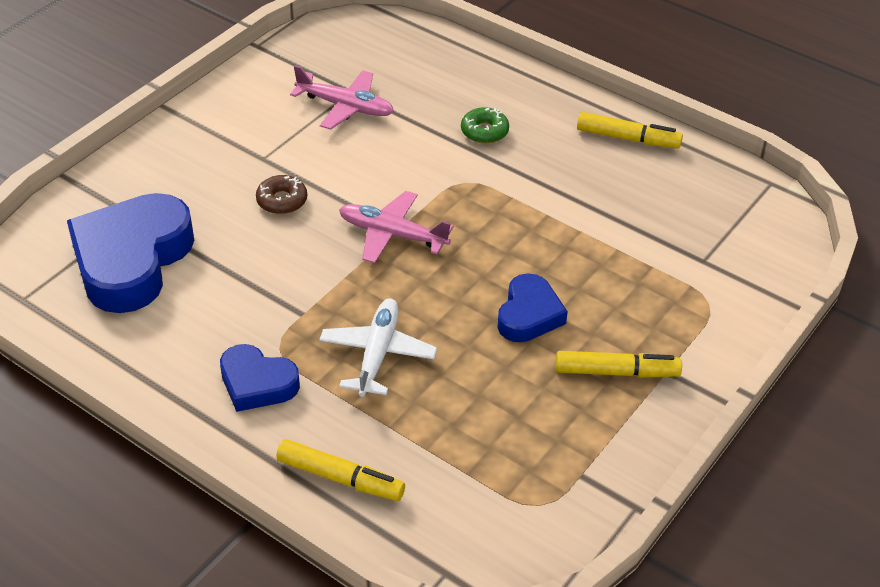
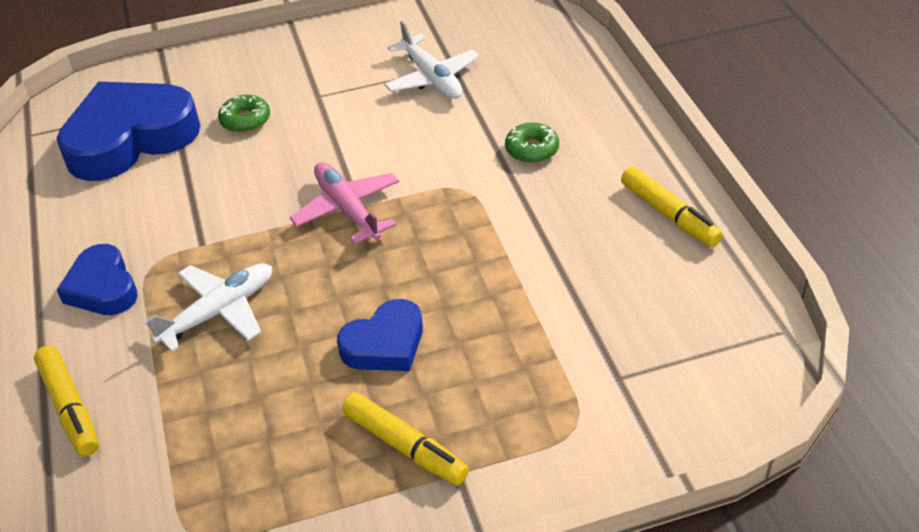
camera: 40 degrees right, 0 degrees up
brown donut [256,175,307,214] -> none
pink plane [290,65,394,129] -> white plane [384,21,479,99]
none -> green donut [218,95,270,133]

